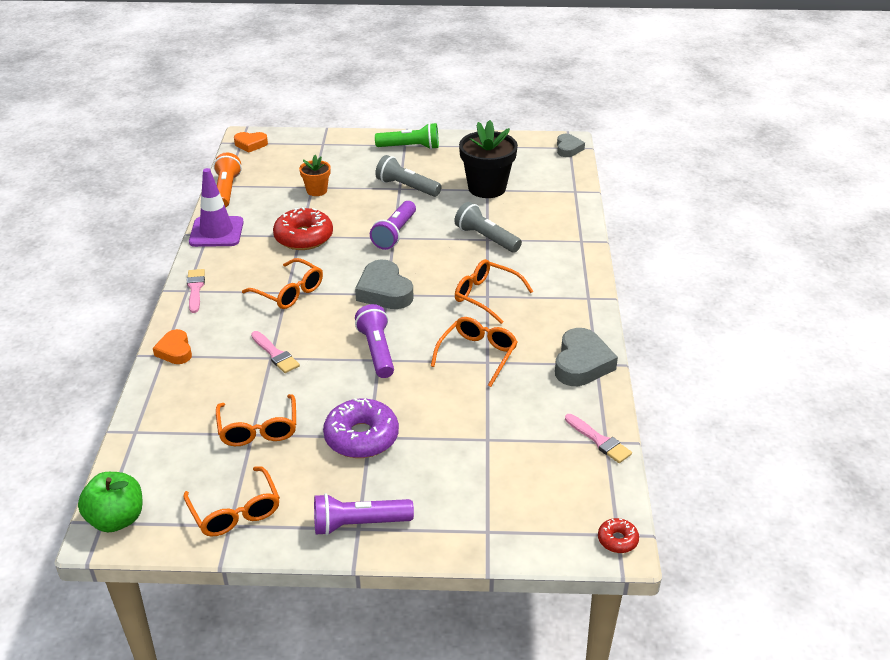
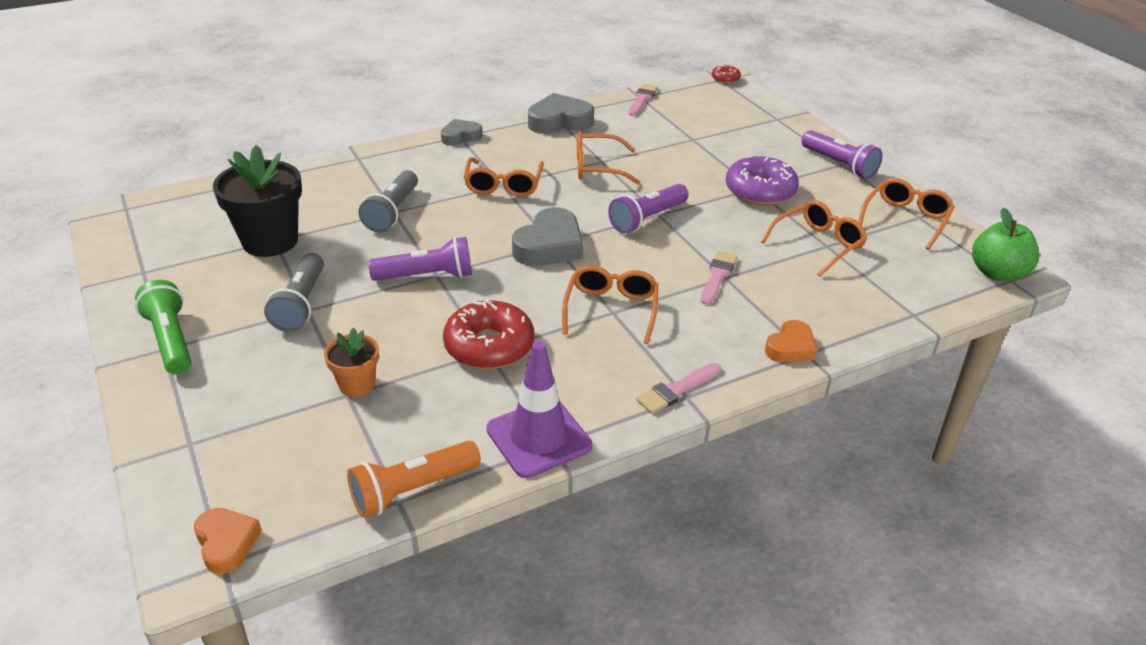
camera: 120 degrees left, 0 degrees up
grey heart [557,134,585,157] -> grey heart moved to [441,119,483,146]

